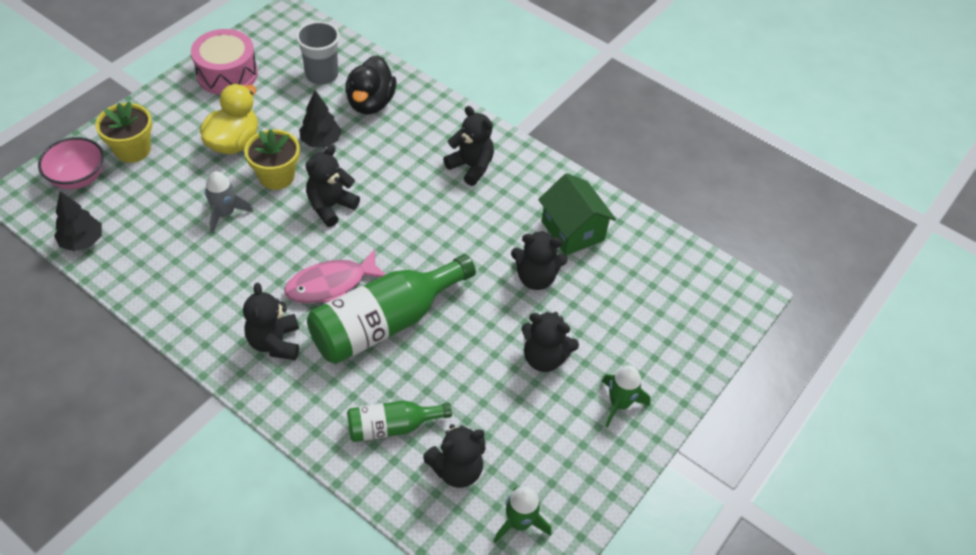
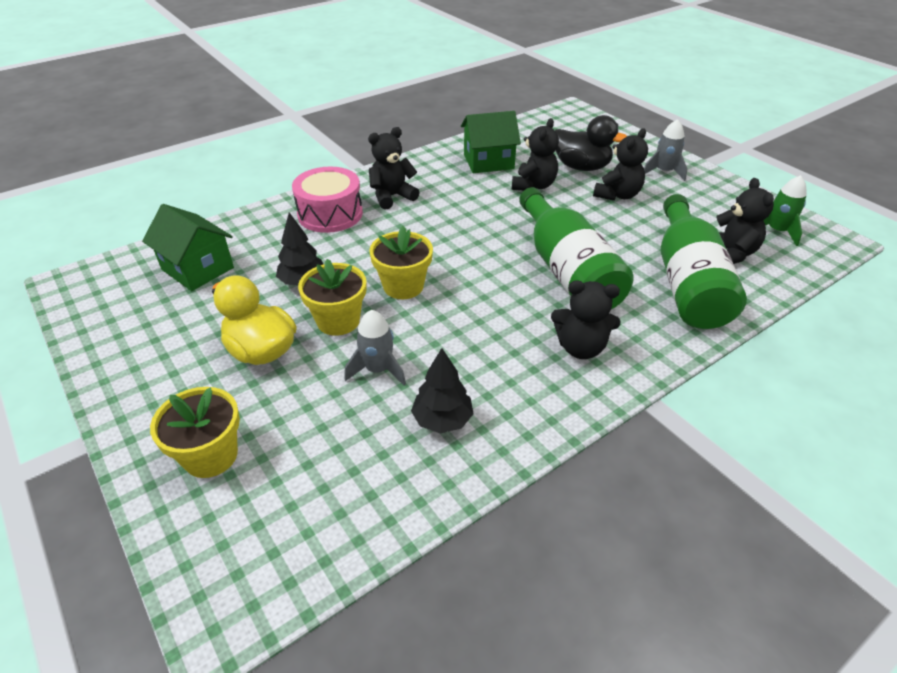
camera: 70 degrees left, 10 degrees down
pink bowl [38,137,104,189] -> none
black tree [54,191,102,251] -> black tree moved to [411,348,474,433]
pink drum [191,29,258,95] -> pink drum moved to [292,167,363,233]
pink fish [284,249,386,303] -> none
grey cup [296,21,340,85] -> green house [142,204,234,291]
black teddy bear [306,145,360,227] -> yellow flower pot [369,226,433,299]
black duck [345,55,396,114] -> black duck moved to [555,115,627,171]
green bottle [347,400,452,442] -> green bottle [661,194,747,329], size x1.82
green rocket [602,365,651,428] -> grey rocket [644,119,687,181]

